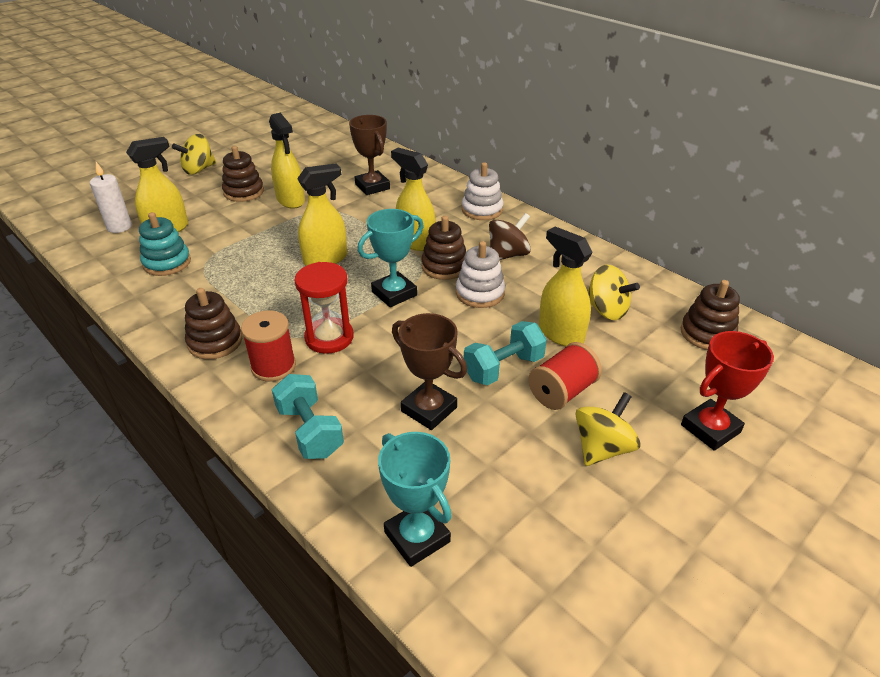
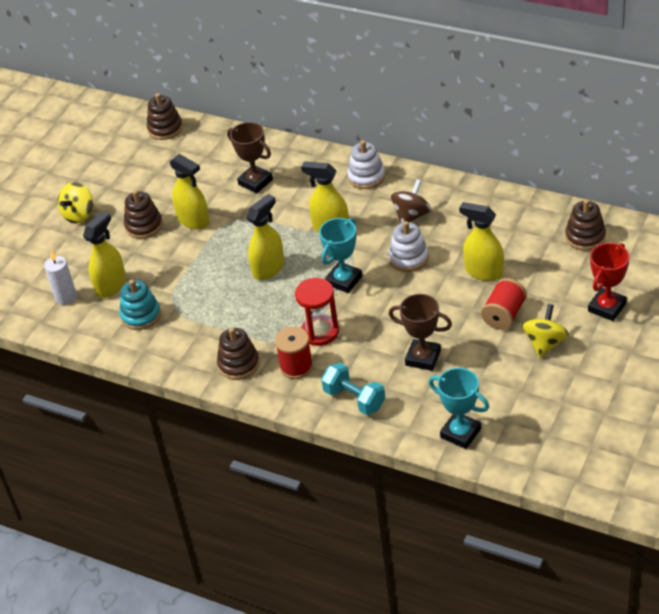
camera: 15 degrees left, 5 degrees up
brown stacking toy [421,216,466,280] -> brown stacking toy moved to [147,93,183,140]
turquoise dumbbell [464,321,547,386] -> none
yellow spinning top [587,265,640,320] -> none

